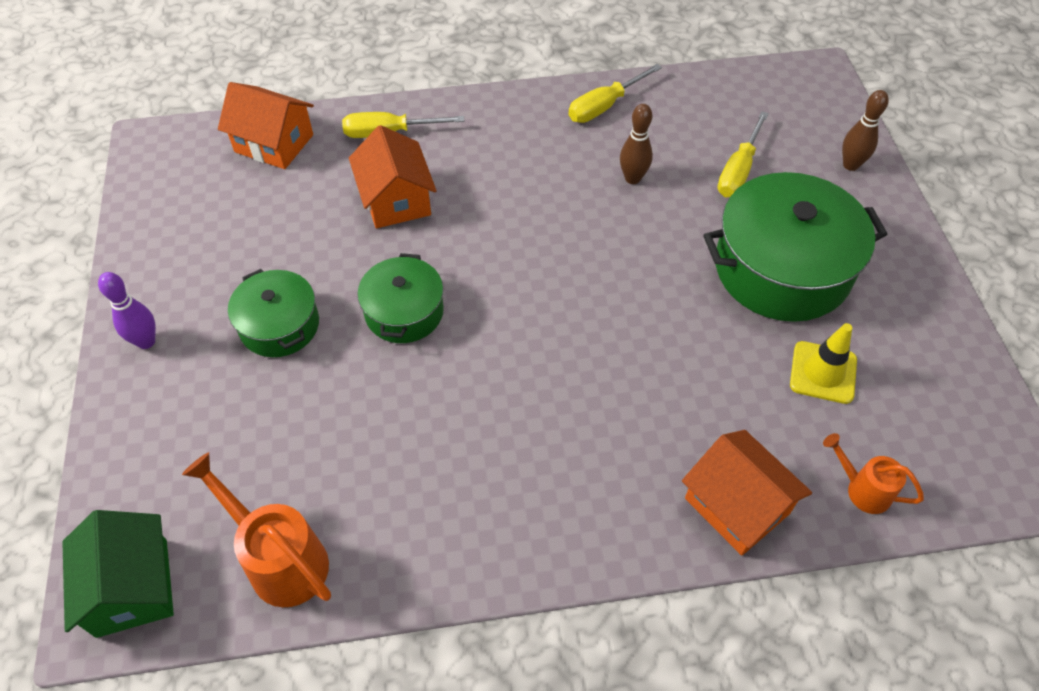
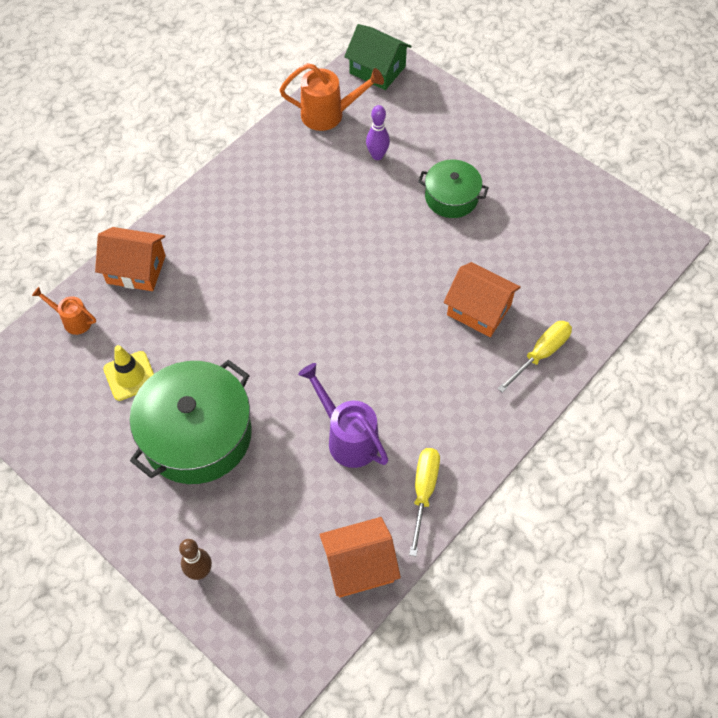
camera: 140 degrees right, 5 degrees up
purple bowling pin [98,272,156,349] -> purple bowling pin moved to [366,105,390,160]
orange house [218,82,314,169] -> orange house moved to [319,517,401,598]
green pot [358,253,444,343] -> none
brown bowling pin [620,104,653,184] -> purple watering can [298,363,389,468]
yellow screwdriver [717,111,769,197] -> none
orange watering can [823,433,924,514] -> orange watering can turned 150 degrees counterclockwise [32,287,96,335]

